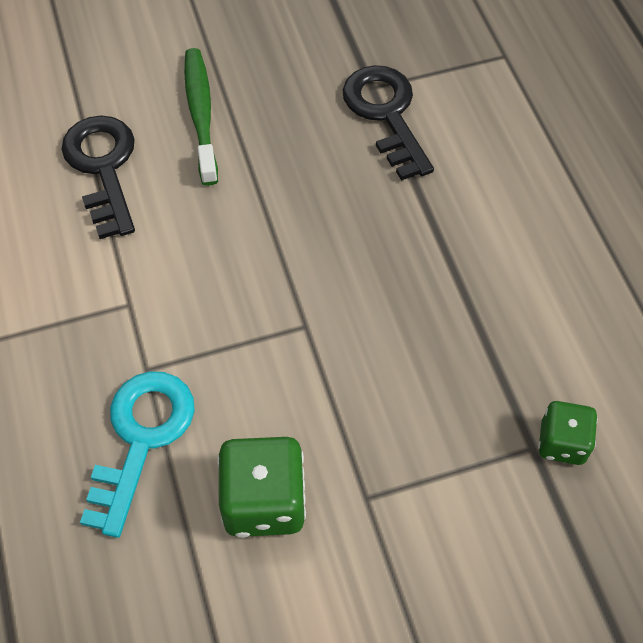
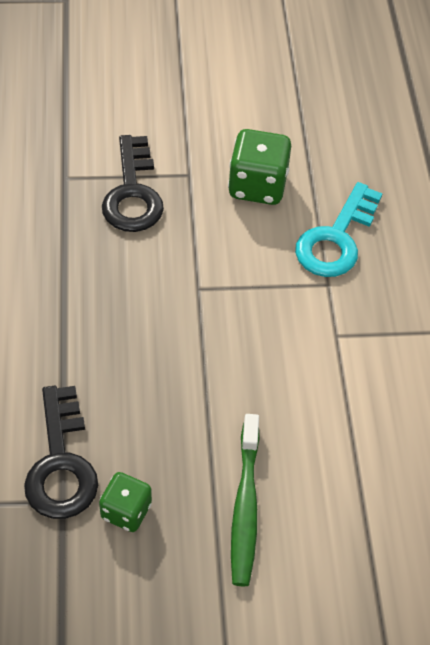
camera: 170 degrees left, 5 degrees down
black key [61,115,135,239] -> black key moved to [102,135,164,232]
green dice [538,401,598,465] -> green dice moved to [99,472,152,532]

